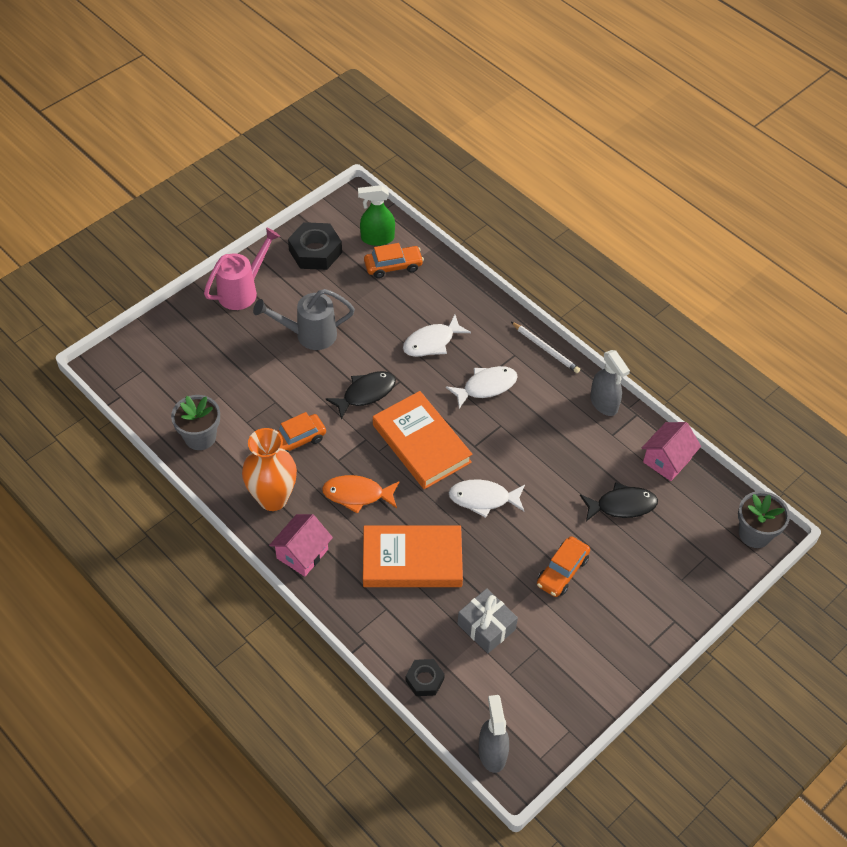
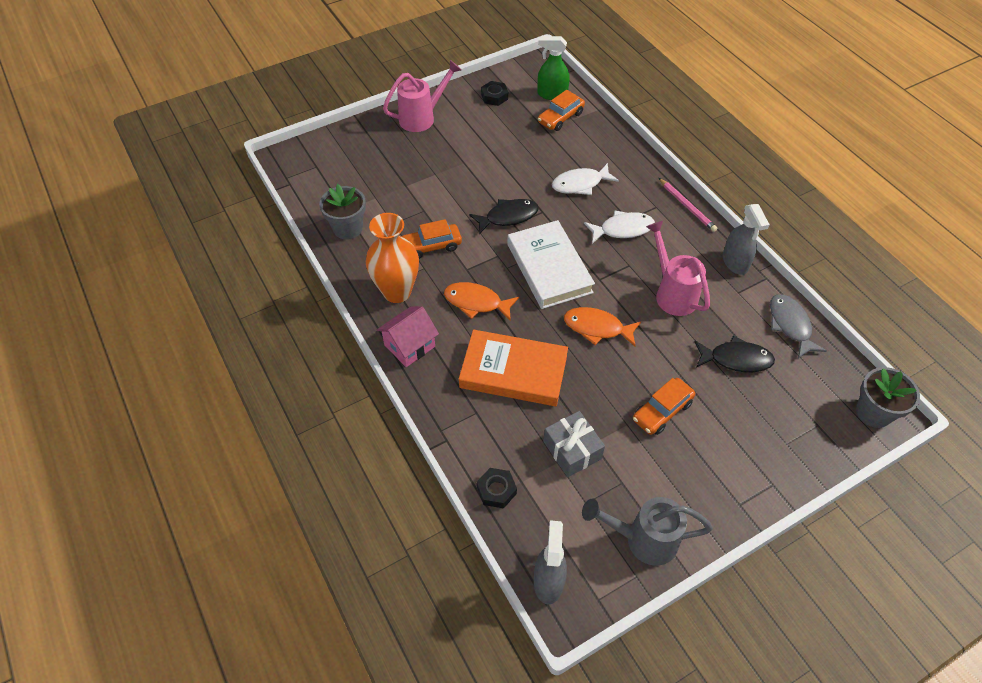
camera: 15 degrees right, 0 degrees up
grey watering can [253,289,355,350] -> grey watering can moved to [582,497,713,566]
black nut [288,222,342,270] -> black nut [481,81,508,106], size x0.59
orange car [364,243,424,278] -> orange car turned 135 degrees clockwise [538,90,585,131]
orange book [373,391,472,489] -> white book [507,220,595,309]
white fish [449,480,525,518] -> orange fish [564,307,641,346]
white pencil [511,322,580,373] -> pink pencil [659,178,718,232]
pink house [641,422,701,481] -> grey fish [770,294,827,359]
none -> pink watering can [646,221,710,316]

